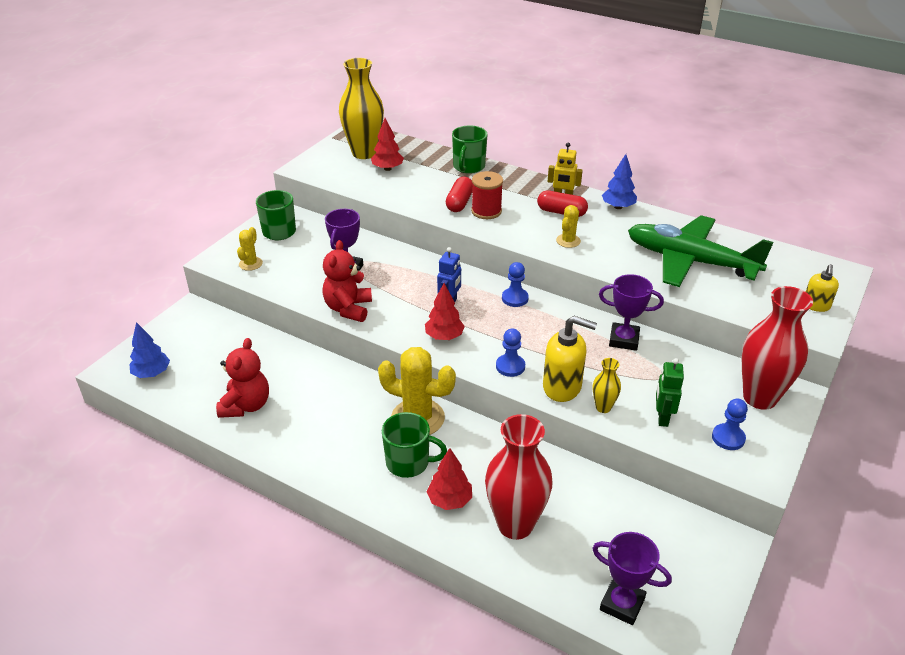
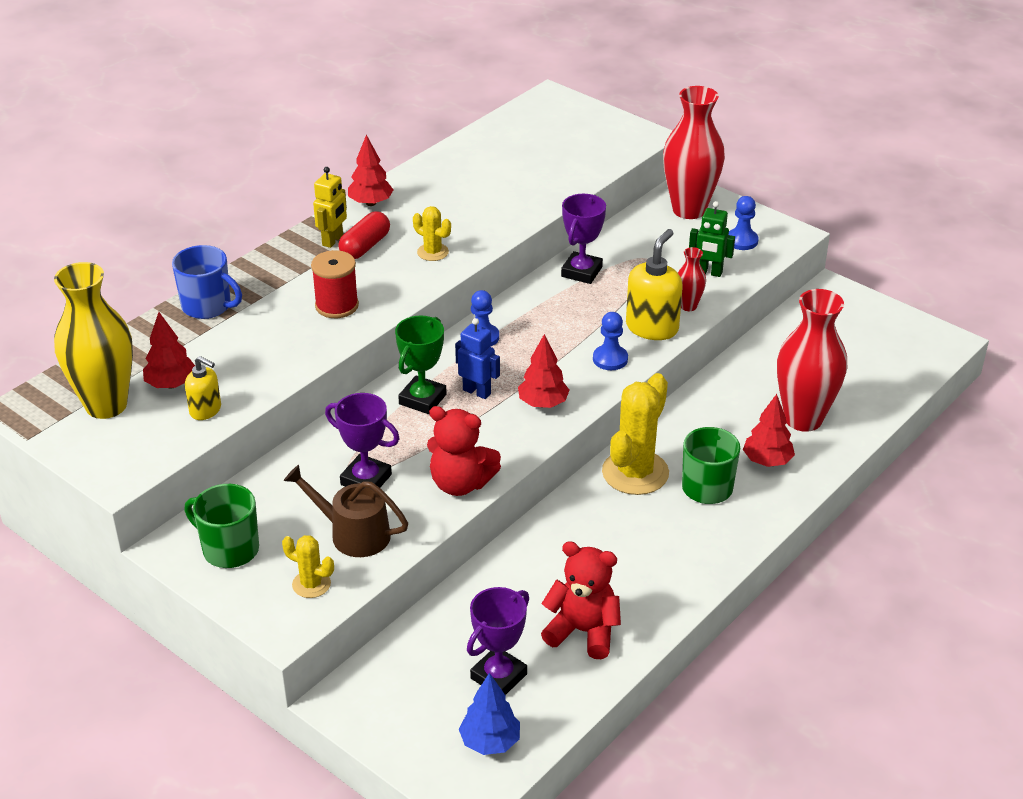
camera: 80 degrees left, 0 degrees up
red capsule [446,177,473,212] -> none
green mug [452,126,487,174] -> blue mug [172,245,242,319]
purple trophy [592,532,672,625] -> purple trophy moved to [467,587,529,695]
yellow vase [593,358,621,413] -> red vase [678,247,706,311]
blue tree [602,154,637,209] -> red tree [348,135,393,206]
green plane [628,215,774,287] -> none
yellow soap dispenser [806,264,839,312] -> yellow soap dispenser moved to [185,356,221,420]
none -> brown watering can [284,465,408,557]
none -> green trophy [395,316,447,414]

